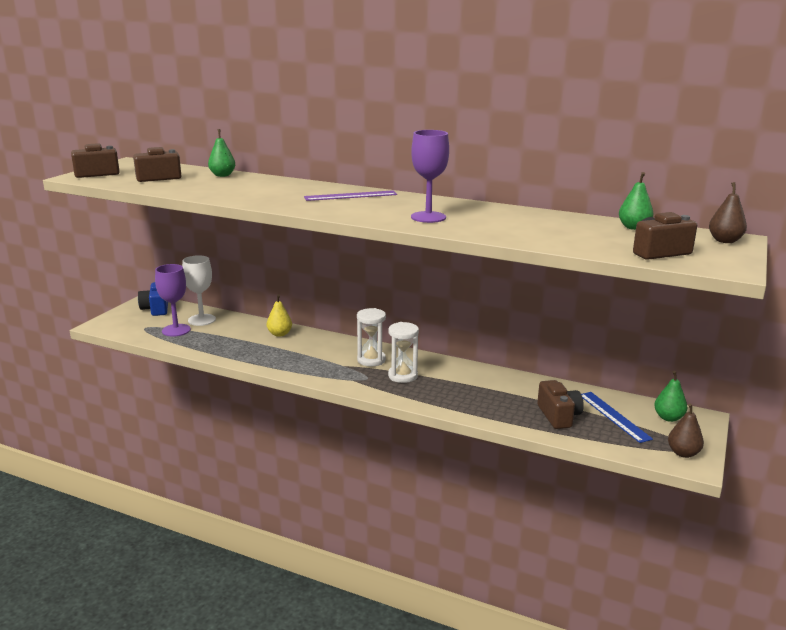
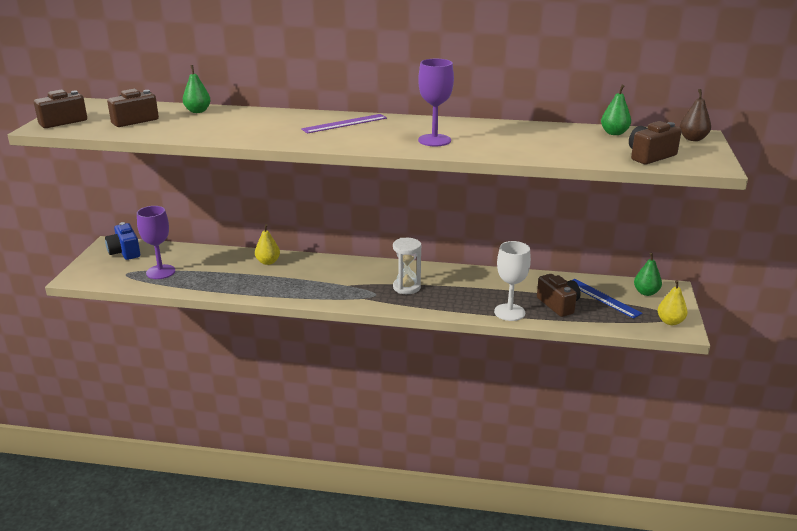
camera: 15 degrees left, 5 degrees up
white goblet [182,255,216,326] -> white goblet moved to [494,241,531,321]
white hourglass [357,308,386,366] -> none
brown pear [668,403,704,458] -> yellow pear [657,280,688,325]

